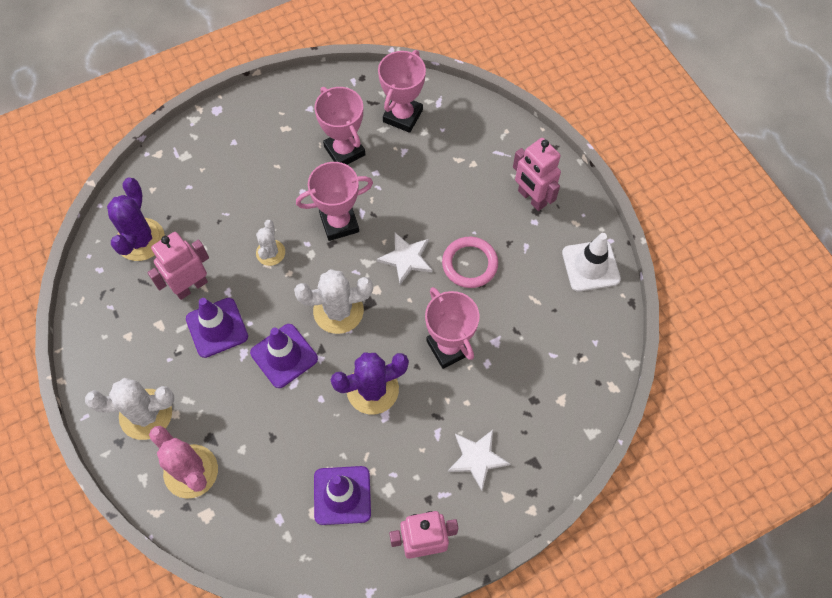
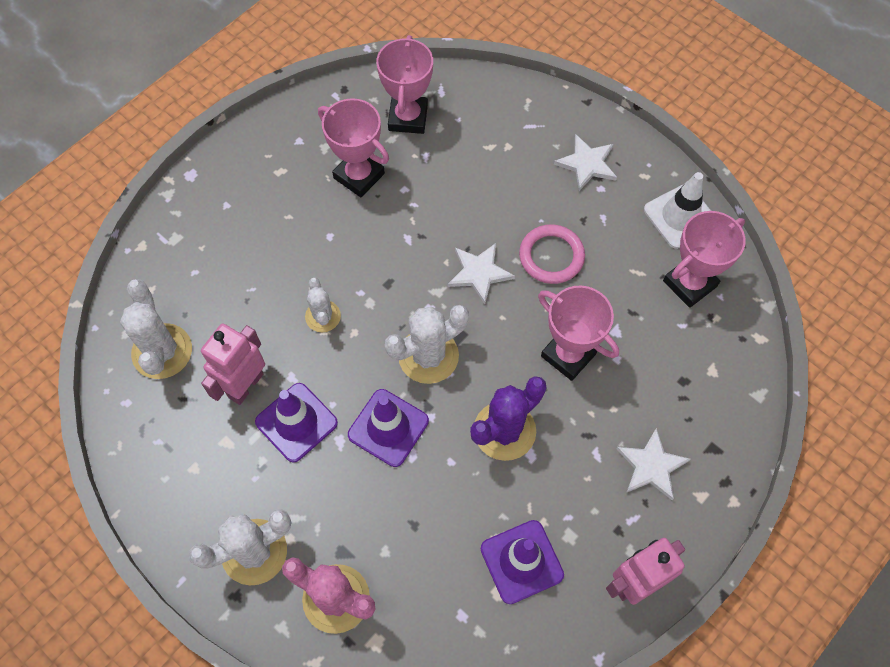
camera: 20 degrees left, 0 degrees up
purple cactus [107,178,165,261] -> white cactus [120,279,192,379]
pink trophy [296,162,373,241] -> pink trophy moved to [663,211,746,308]
pink robot [513,138,561,211] -> white star [554,134,617,191]

